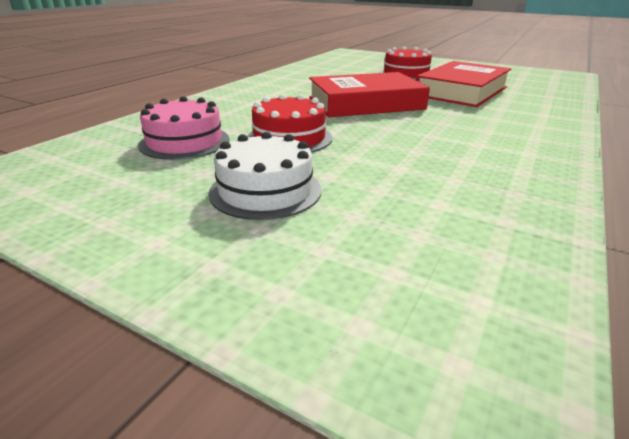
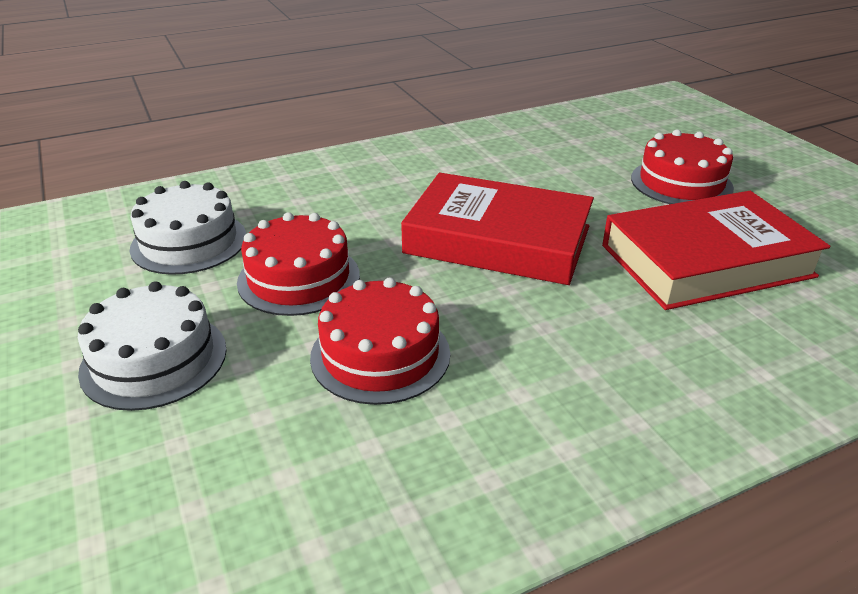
camera: 35 degrees right, 5 degrees up
pink cake [138,96,230,160] -> white cake [130,181,246,275]
none -> red cake [310,277,450,405]

